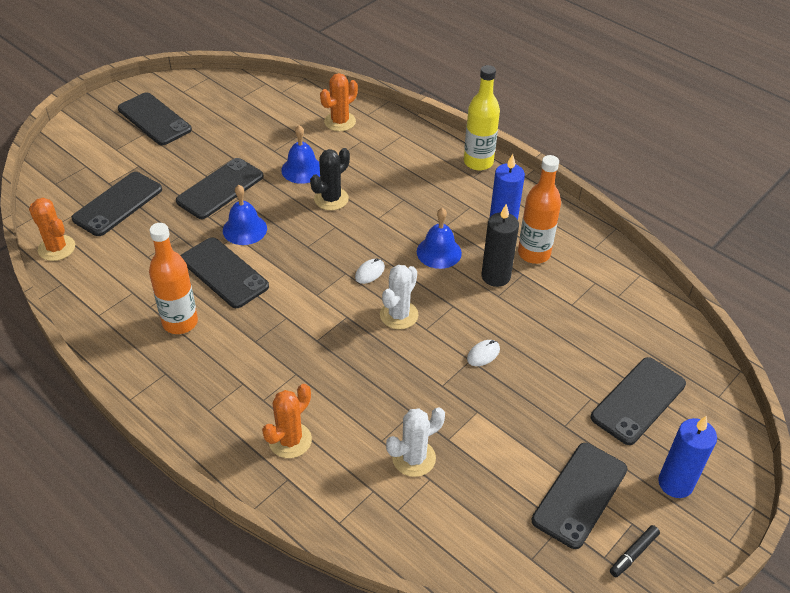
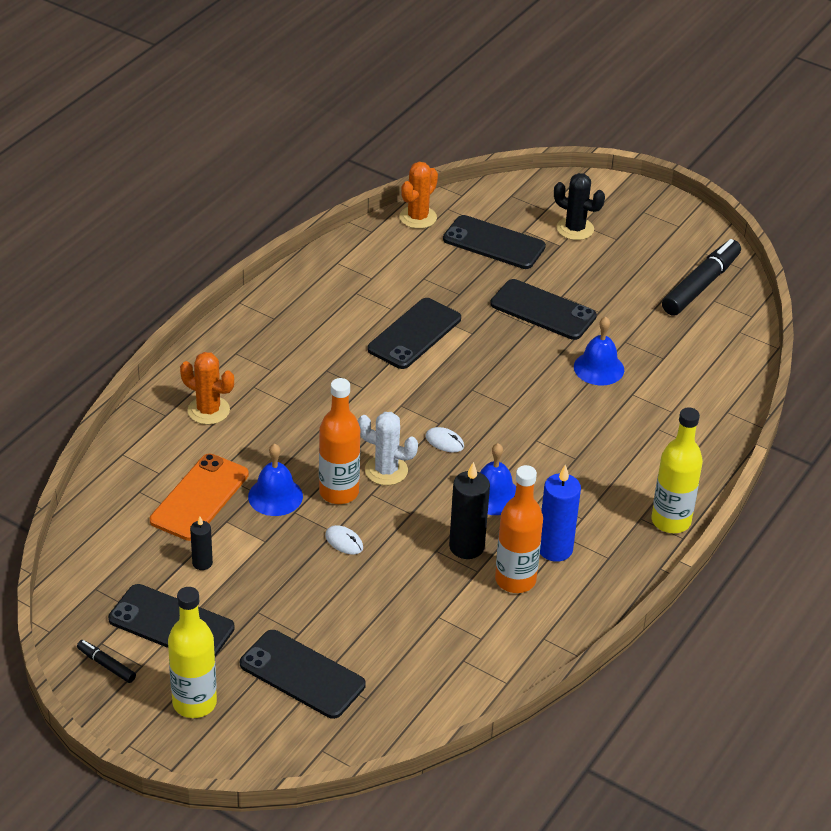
camera: 80 degrees right, 5 degrees down
black phone [118,92,192,145] -> none
orange bottle [149,223,198,334] -> orange bottle moved to [319,378,360,504]
blue bell [223,185,267,245] -> blue bell moved to [248,444,303,516]
black cactus [310,148,350,210] -> black cactus moved to [554,173,605,240]
orange cactus [320,73,358,131] -> none
white cactus [386,408,445,477] -> orange phone [150,454,249,541]
blue candle [658,416,717,498] -> yellow bottle [168,587,217,718]
none -> black candle [190,517,213,570]
none -> black marker [662,239,741,316]

